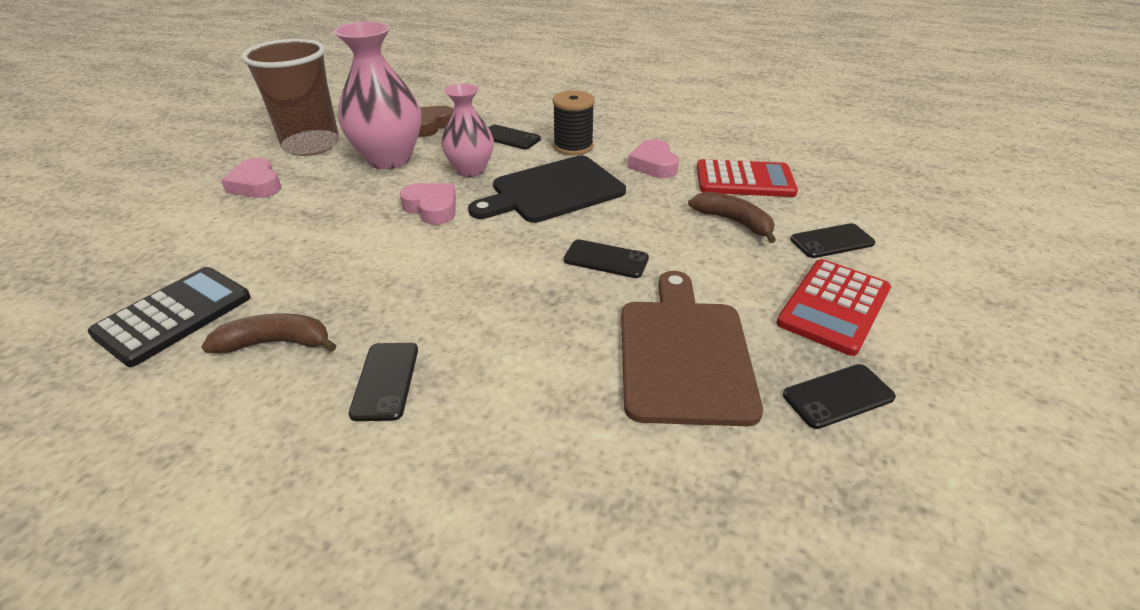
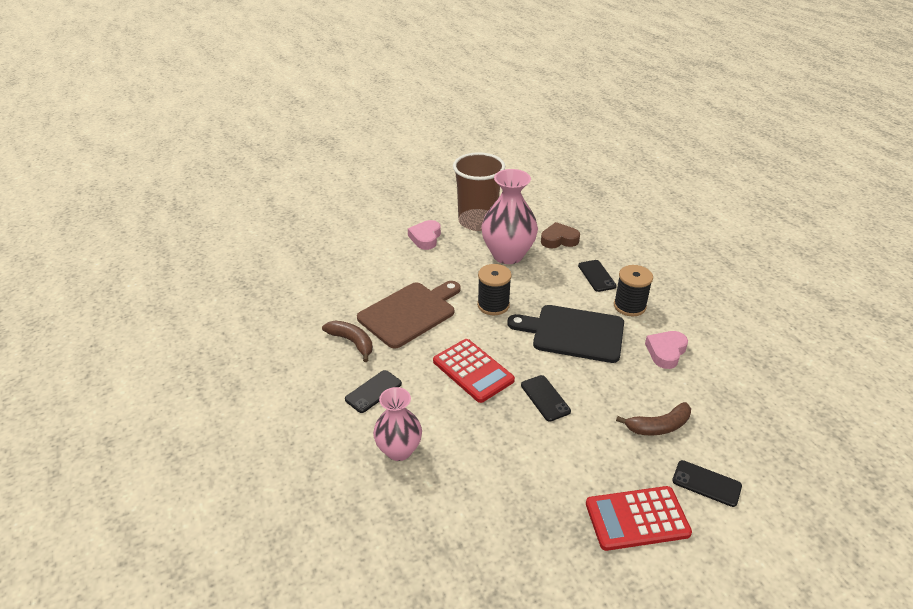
camera: 45 degrees right, 0 degrees up
black calculator [87,267,251,367] -> none
pink heart [400,183,456,225] -> black spool [477,264,512,315]
pink vase [441,84,494,177] -> pink vase moved to [373,387,422,461]
brown cutting board [621,271,763,426] -> brown cutting board moved to [357,281,461,349]
brown banana [688,192,776,243] -> brown banana turned 75 degrees clockwise [616,402,691,435]
red calculator [697,159,798,197] -> red calculator moved to [433,339,515,403]
black phone [783,364,896,429] -> none

